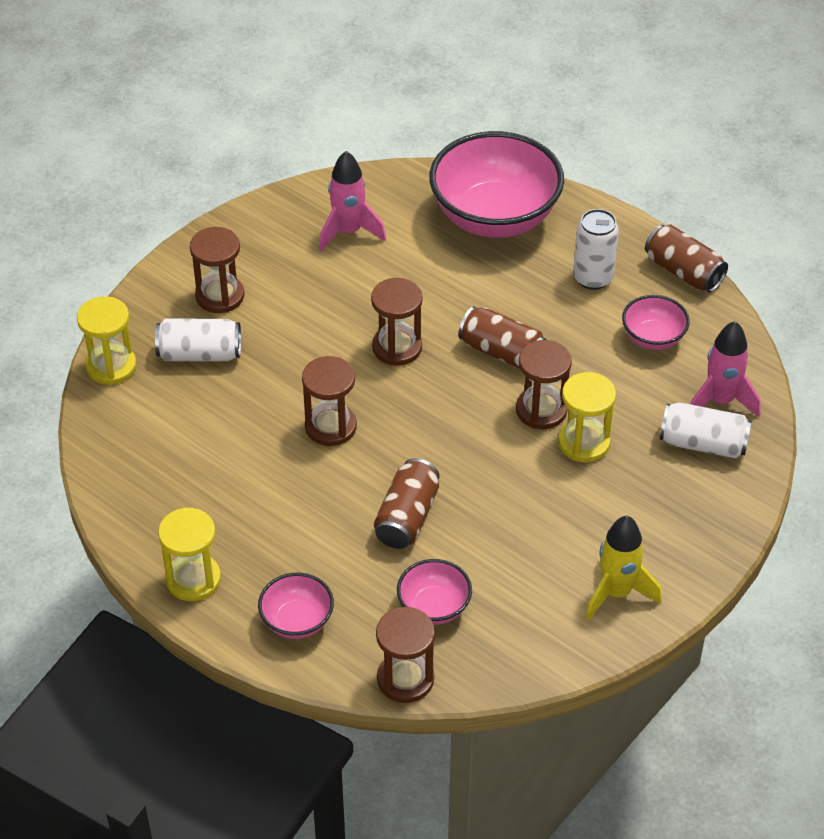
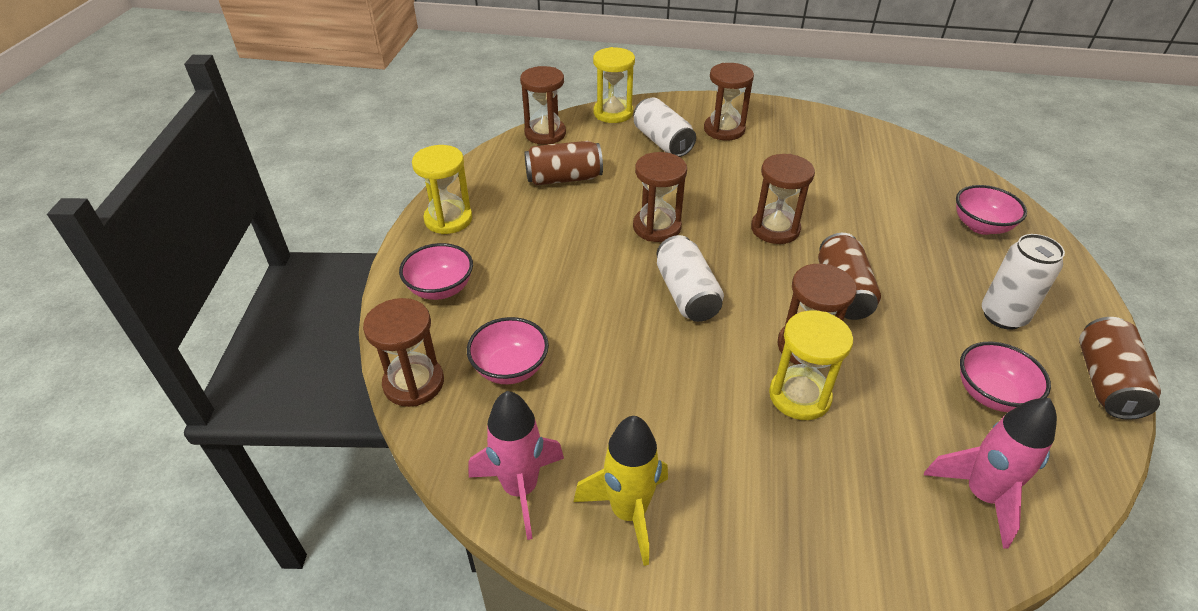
camera: 60 degrees right, 5 degrees down
pink rocket [319,151,386,252] -> pink rocket moved to [469,391,564,540]
brown can [374,458,439,549] -> brown can moved to [524,141,603,185]
pink bowl [429,131,564,238] -> pink bowl [956,185,1027,235], size x0.48
white can [660,402,752,458] -> white can moved to [656,235,724,322]
none -> brown hourglass [520,66,566,145]

